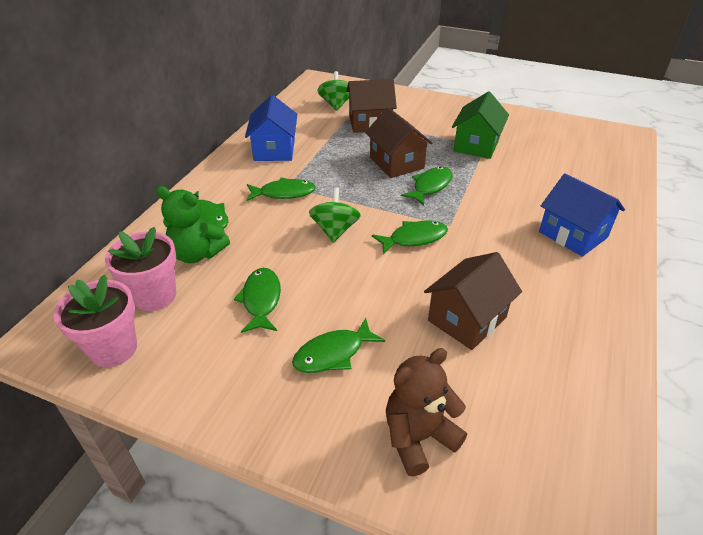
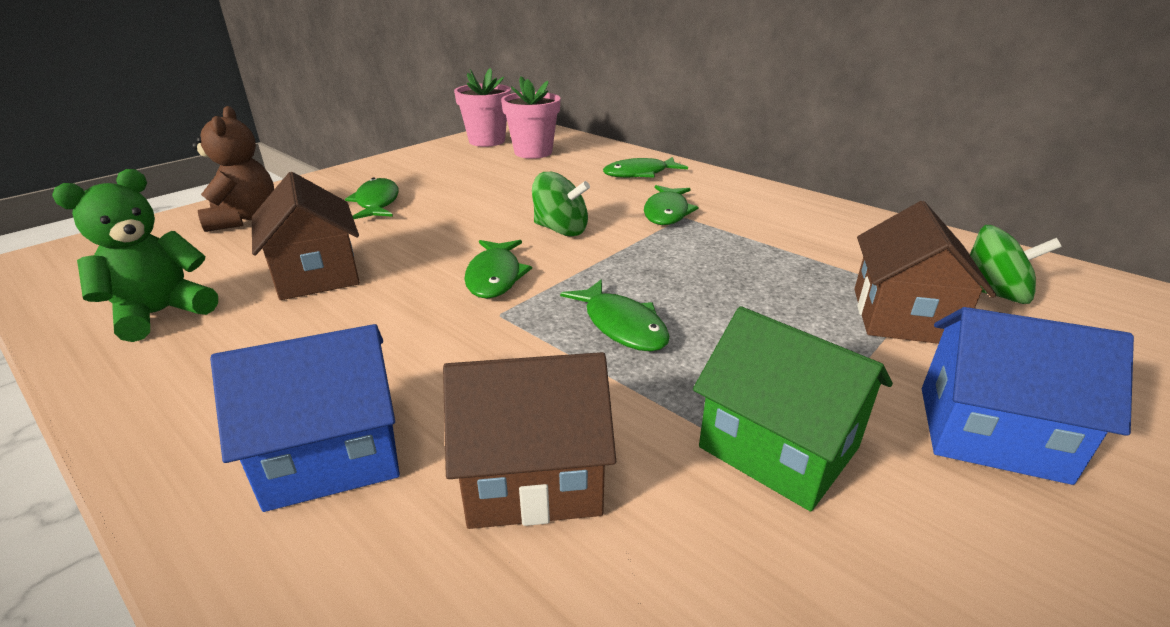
camera: 110 degrees right, 10 degrees down
green teddy bear [156,186,230,263] -> green teddy bear moved to [52,169,218,342]
green fish [234,268,281,333] -> none
blue house [245,95,297,161] -> blue house moved to [922,307,1134,485]
brown house [365,107,433,178] -> brown house moved to [443,352,616,529]

